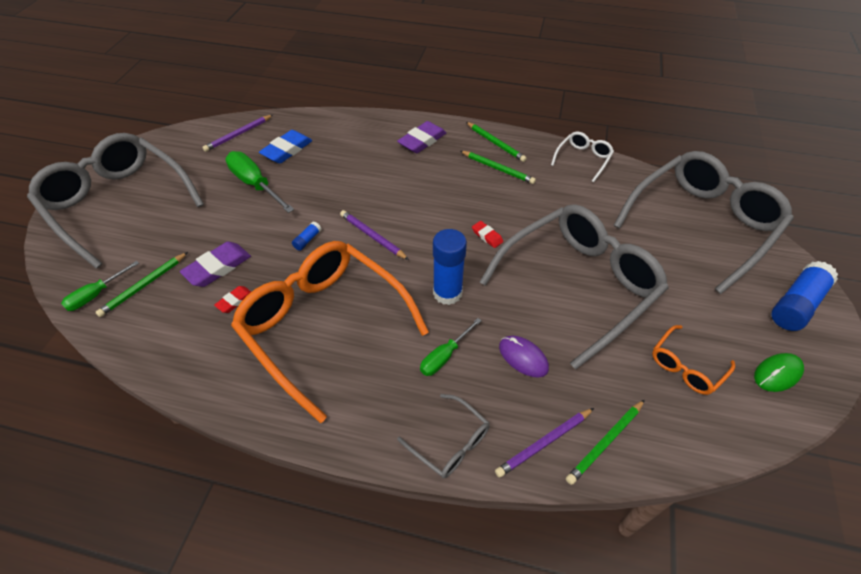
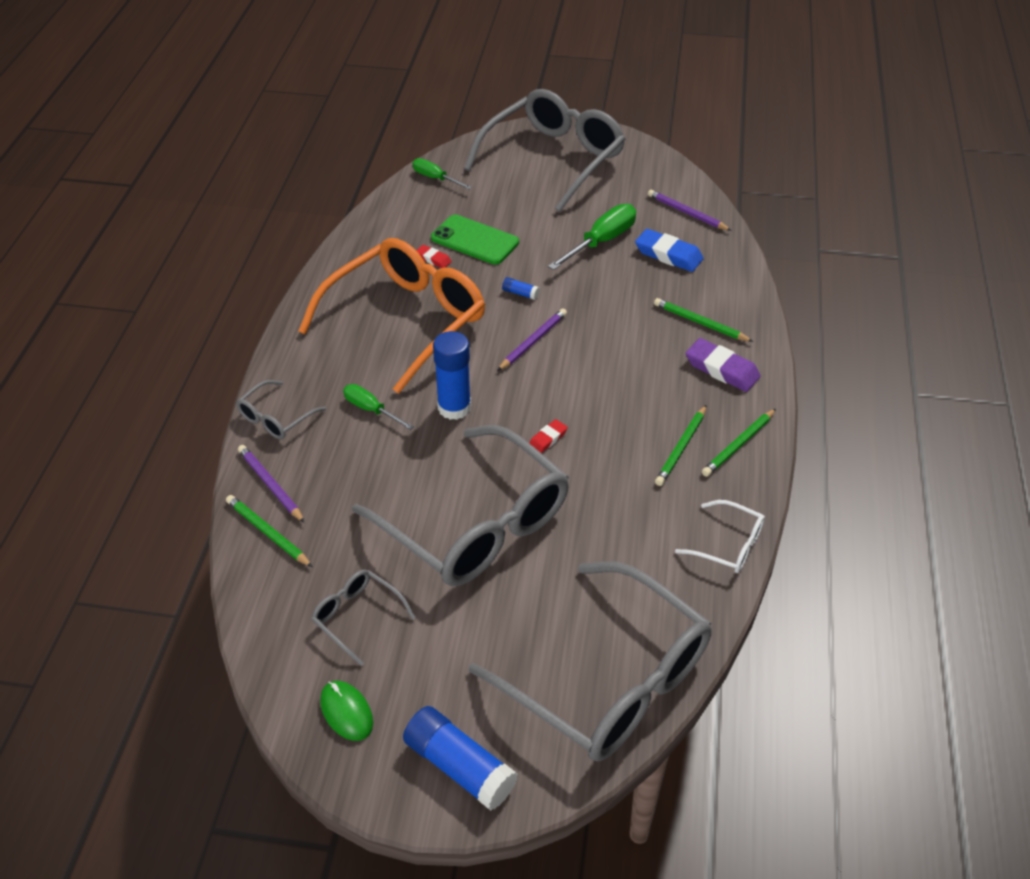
camera: 85 degrees right, 5 degrees down
green pencil [96,252,188,317] -> green pencil moved to [654,298,754,342]
purple eraser [180,242,251,287] -> green phone [431,214,519,265]
purple mouse [499,336,549,378] -> none
orange glasses [652,325,735,395] -> grey glasses [311,569,416,666]

